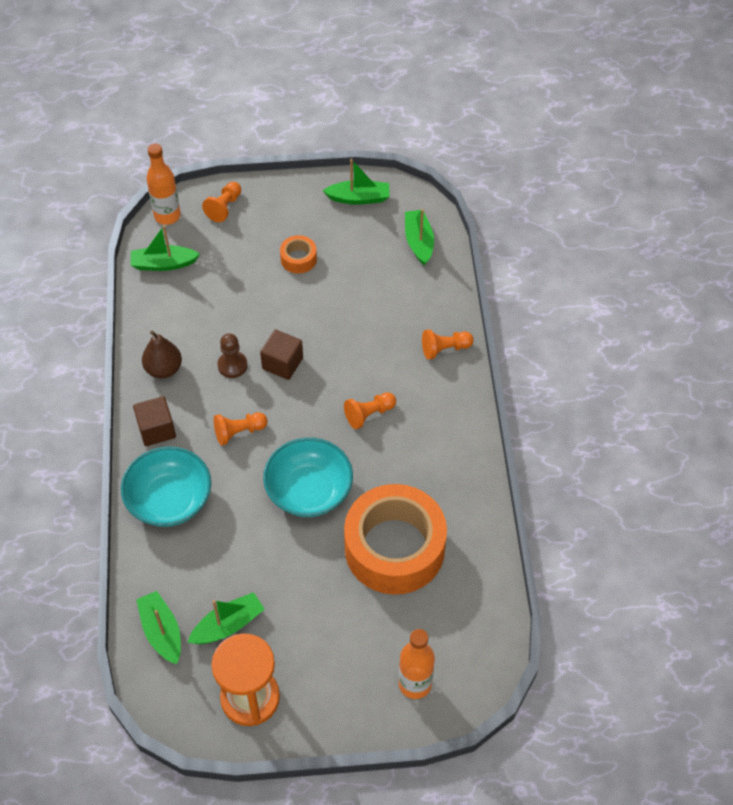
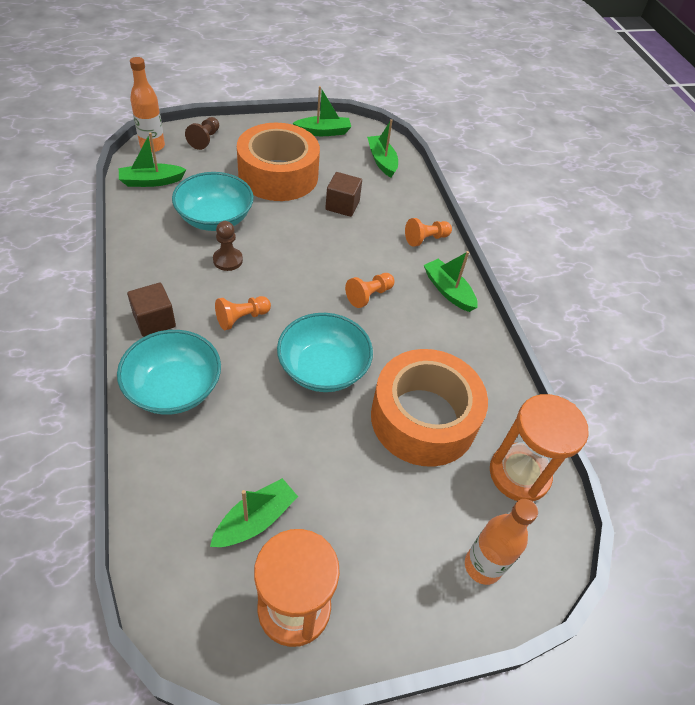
camera: 15 degrees left, 5 degrees down
green boat [136,591,181,664] -> green boat moved to [424,251,478,312]
brown pear [142,331,182,379] -> none
orange pawn [202,182,241,222] -> brown pawn [185,117,219,150]
brown cube [260,330,303,380] -> brown cube moved to [325,172,362,217]
orange tape [280,235,317,274] -> orange tape [237,123,320,201], size x2.41
none -> turquoise bowl [172,172,254,231]
none -> orange hourglass [490,394,589,502]

